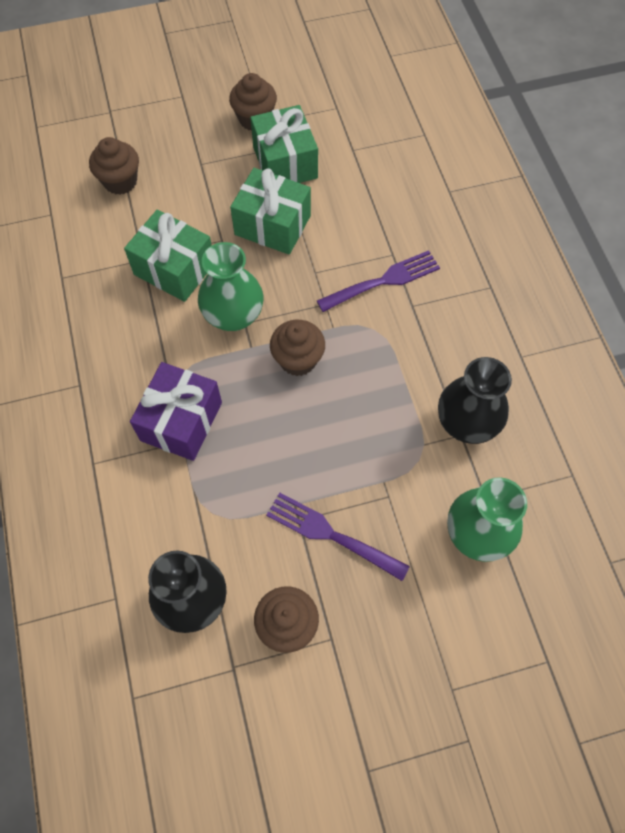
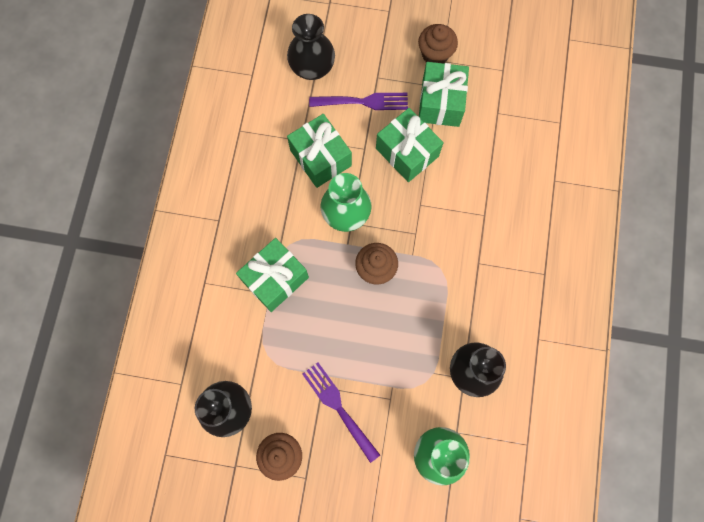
camera: 25 degrees right, 10 degrees up
brown cupcake [89,137,139,195] -> black vase [287,14,335,80]
purple gift [130,362,222,461] -> green gift [236,238,309,312]
purple fork [317,250,440,312] -> purple fork moved to [309,93,408,110]

